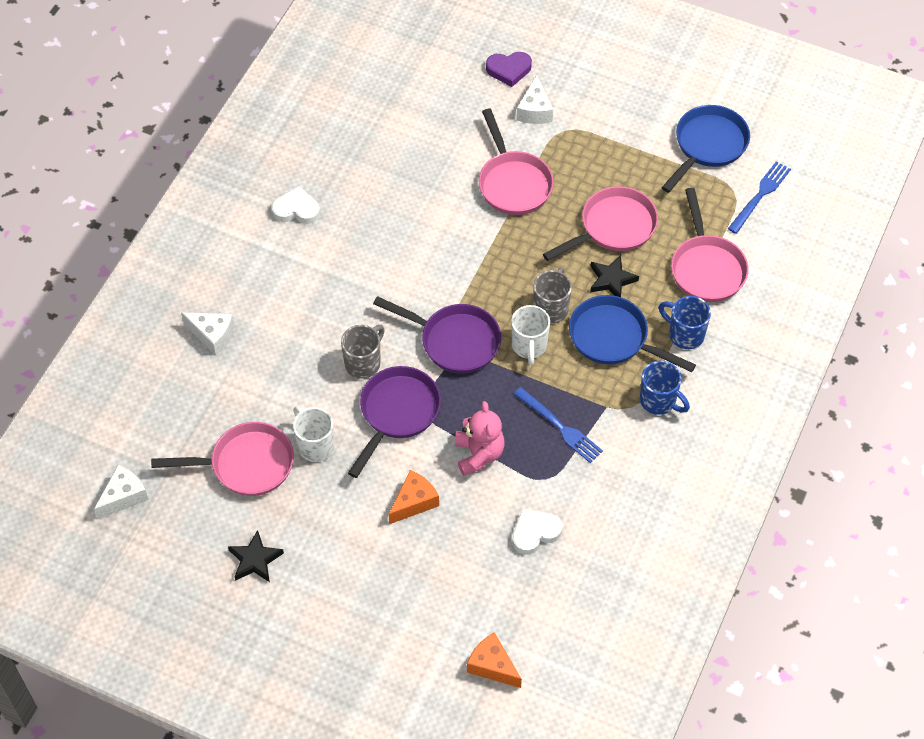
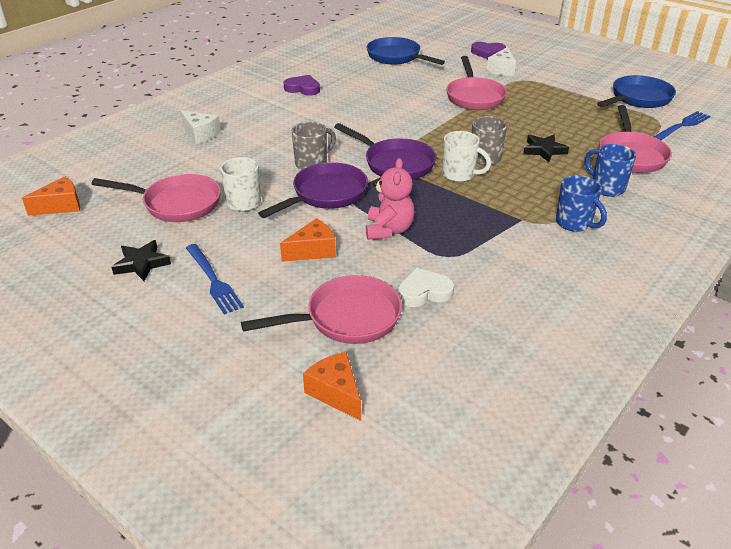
camera: 15 degrees right, 20 degrees down
white cheese [94,465,149,519] -> orange cheese [22,177,80,216]
white heart [271,186,320,224] -> purple heart [283,75,320,96]
white mug [511,305,550,366] -> white mug turned 75 degrees counterclockwise [442,131,491,182]
blue fork [514,387,603,463] -> blue fork moved to [186,244,244,315]
pink pan [543,186,658,261] -> pink pan moved to [241,275,402,344]
blue pan [569,295,696,372] -> blue pan moved to [366,37,445,65]

